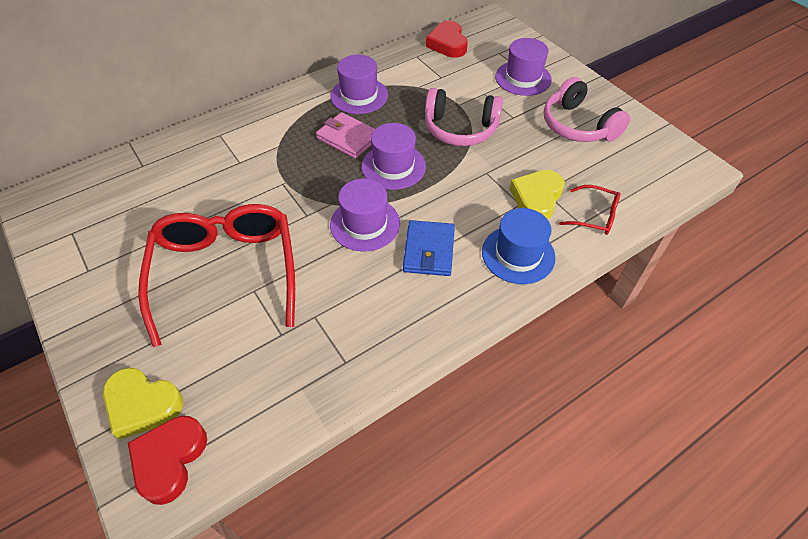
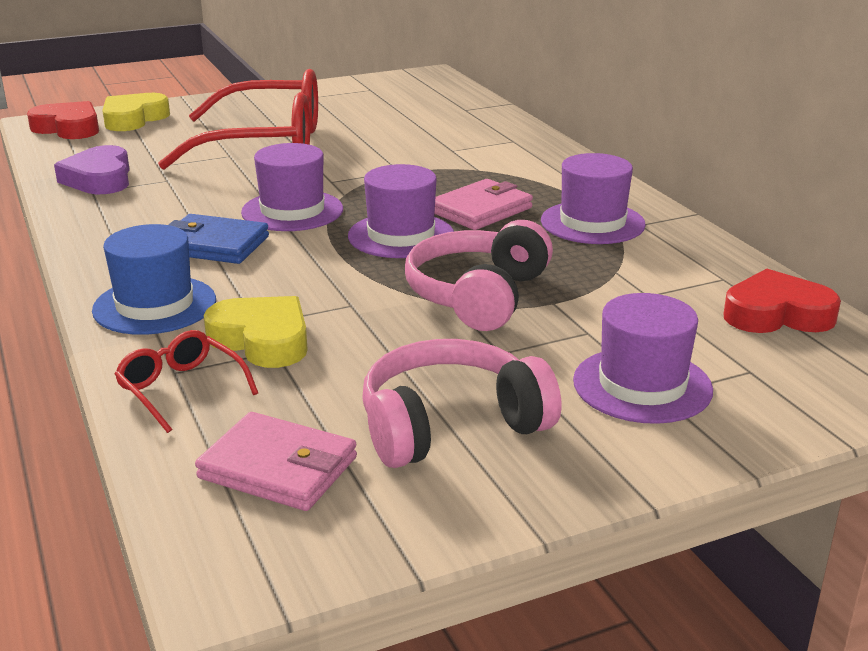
camera: 100 degrees right, 25 degrees down
red glasses [559,185,620,235] -> red glasses turned 105 degrees clockwise [114,330,258,433]
none -> purple heart [54,145,130,194]
none -> pink wallet [195,412,357,511]

